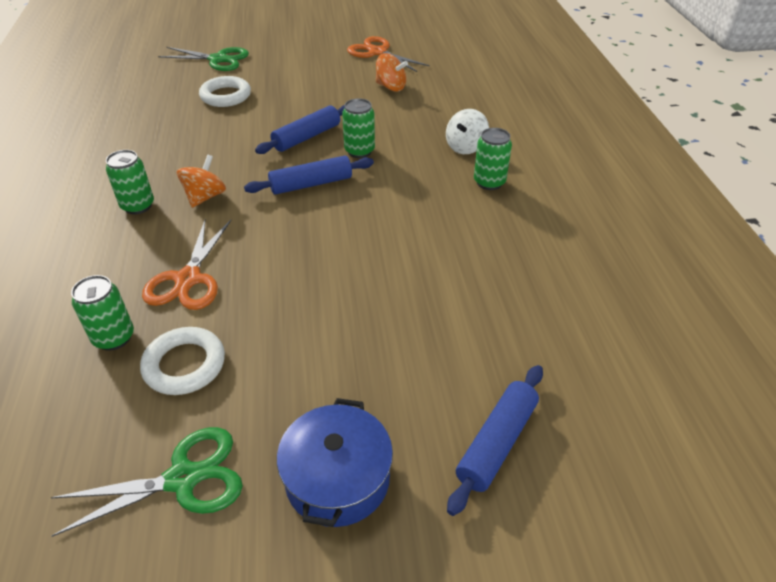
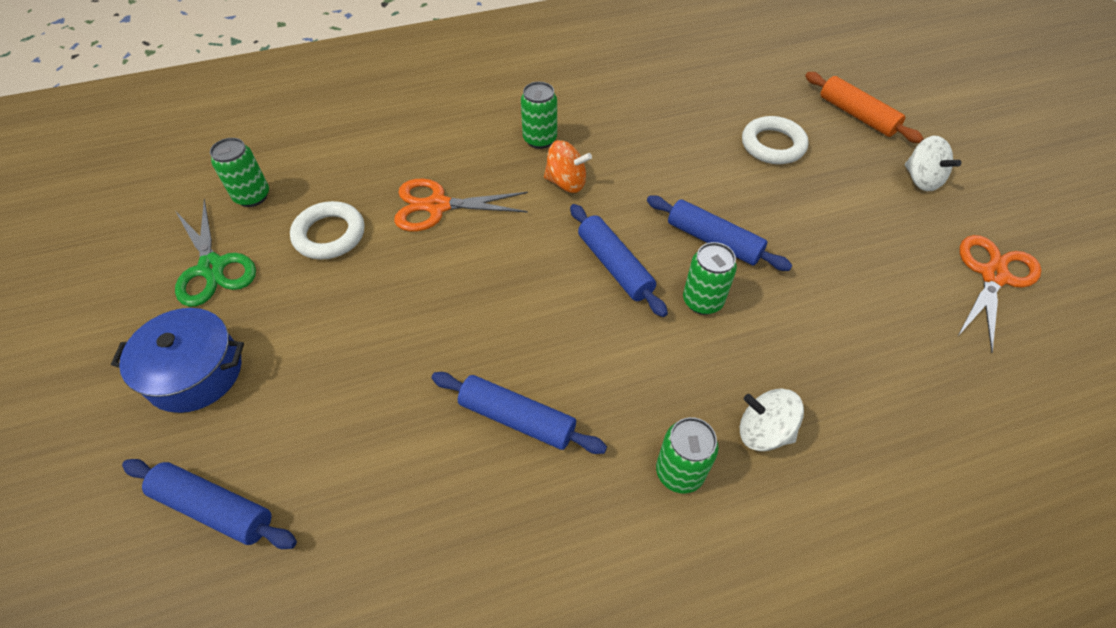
camera: 80 degrees right, 10 degrees up
green can [71,275,134,351] -> green can moved to [210,138,269,207]
green scissors [158,47,249,71] -> orange rolling pin [805,72,924,143]
orange spinning top [376,53,408,92] -> none
none -> blue rolling pin [432,372,607,454]
none -> white spinning top [905,136,961,191]

